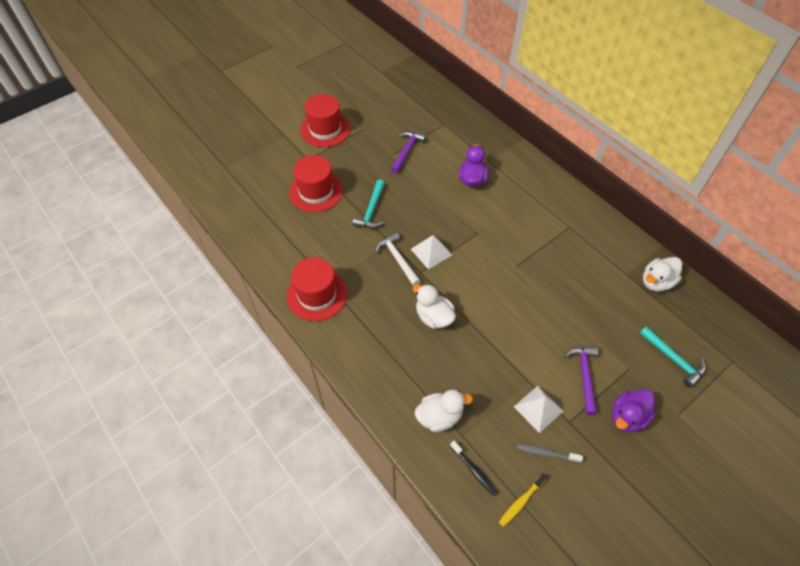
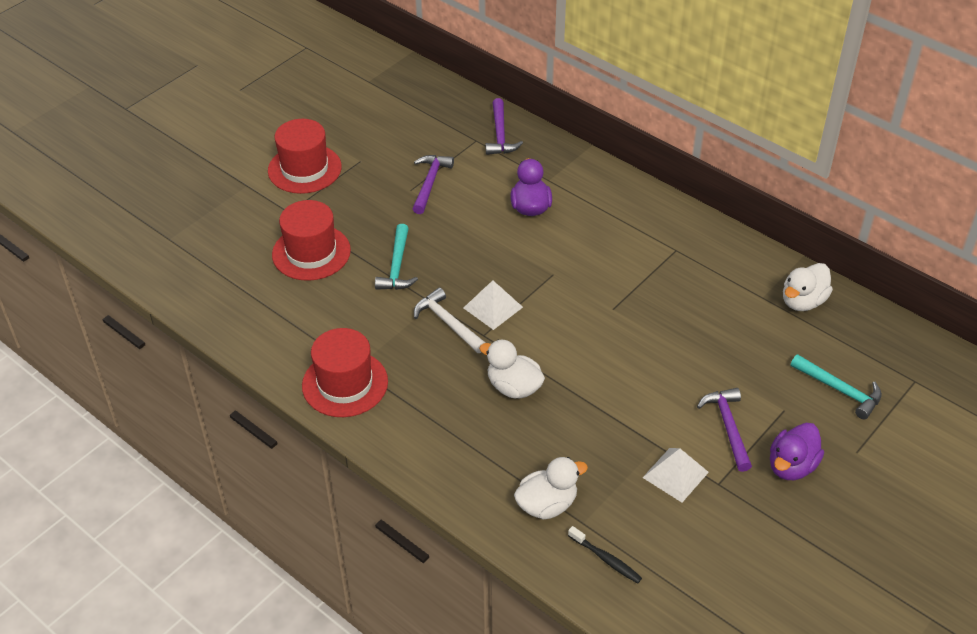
camera: 10 degrees left, 10 degrees down
yellow toothbrush [499,473,547,527] -> none
grey toothbrush [516,443,583,463] -> none
none -> purple hammer [485,98,523,155]

